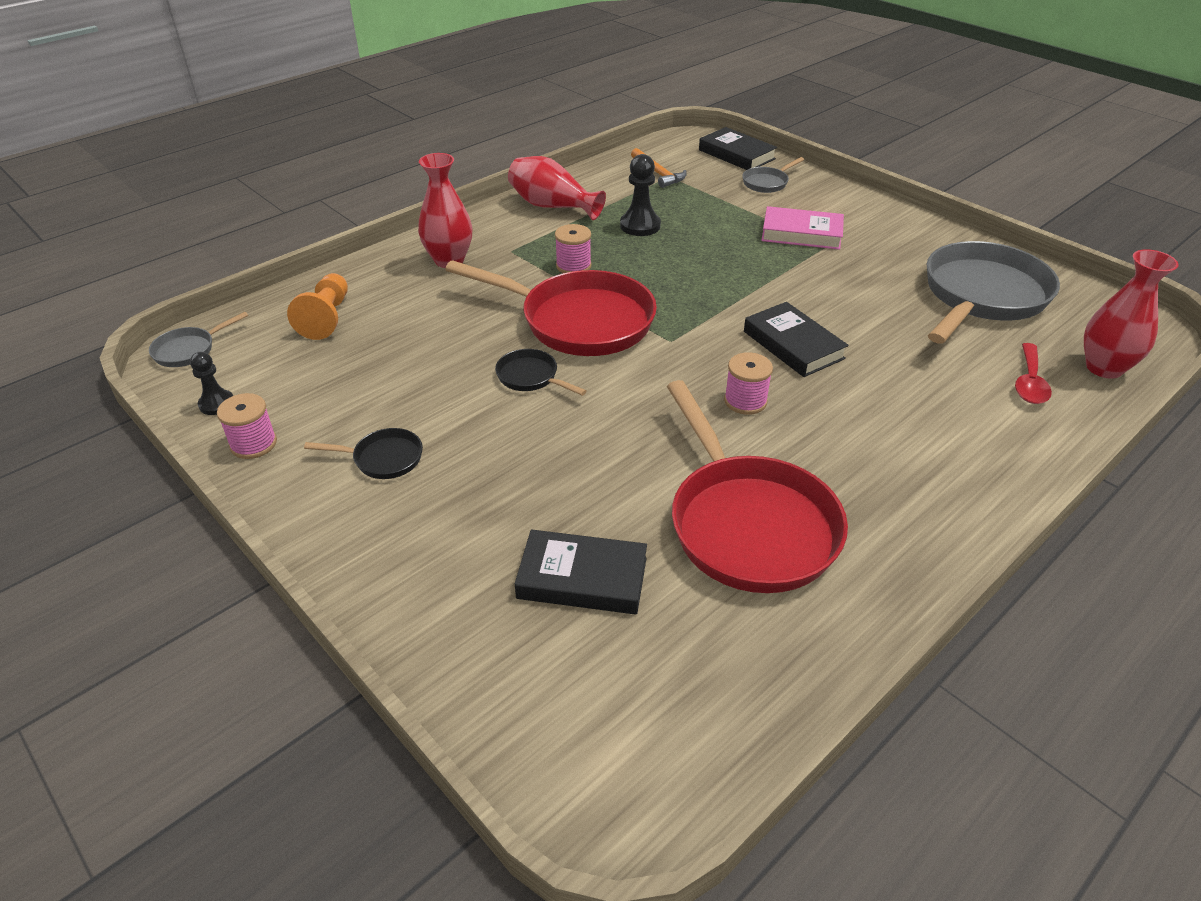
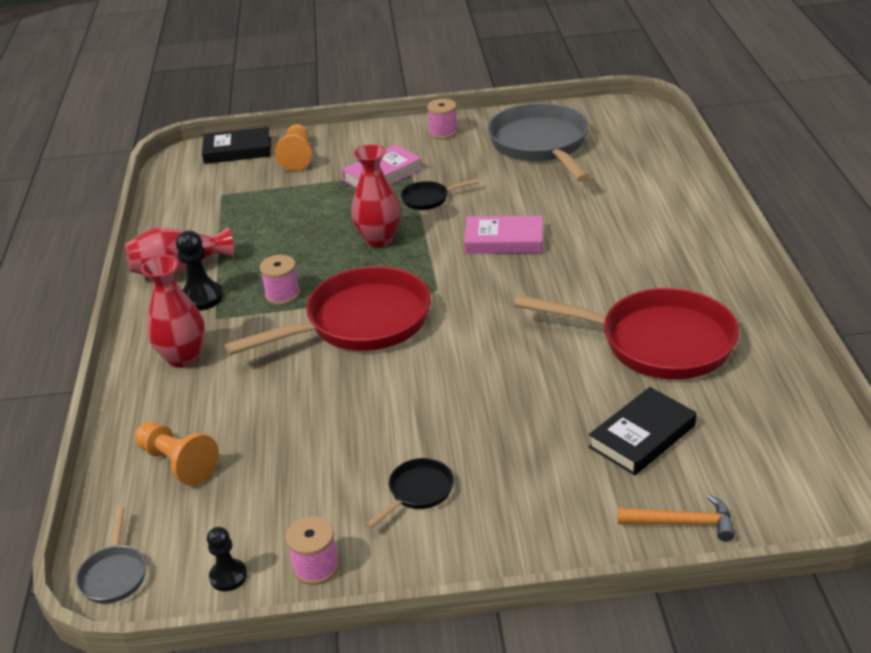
camera: 50 degrees left, 5 degrees down
black pan [495,349,587,396] -> black pan moved to [401,178,479,210]
black pawn [620,154,661,236] -> black pawn moved to [176,231,223,311]
orange hammer [631,148,687,188] -> orange hammer moved to [618,495,735,541]
pink spool [724,352,773,415] -> pink spool moved to [427,99,458,139]
grey pan [742,157,804,193] -> orange pawn [275,124,312,171]
black book [744,302,849,377] -> pink book [464,216,543,254]
red spoon [1015,343,1052,404] -> none
red vase [1084,249,1179,379] -> red vase moved to [351,144,401,247]

